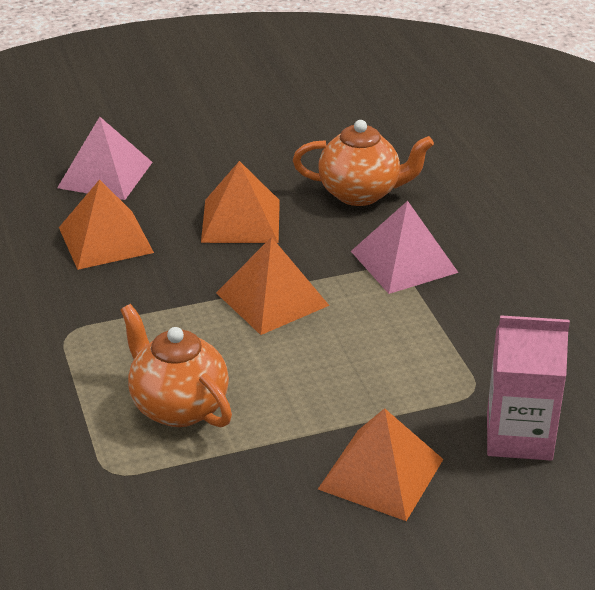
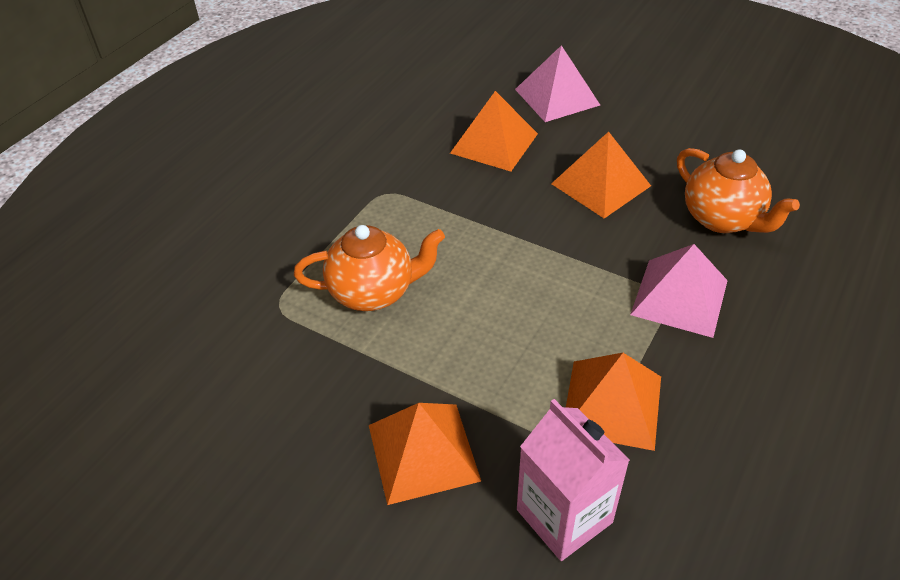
camera: 50 degrees right, 10 degrees up
orange teapot [120,304,232,427] -> orange teapot turned 75 degrees clockwise [294,225,445,311]
orange pyramid [216,237,330,335] -> orange pyramid moved to [566,353,661,451]

